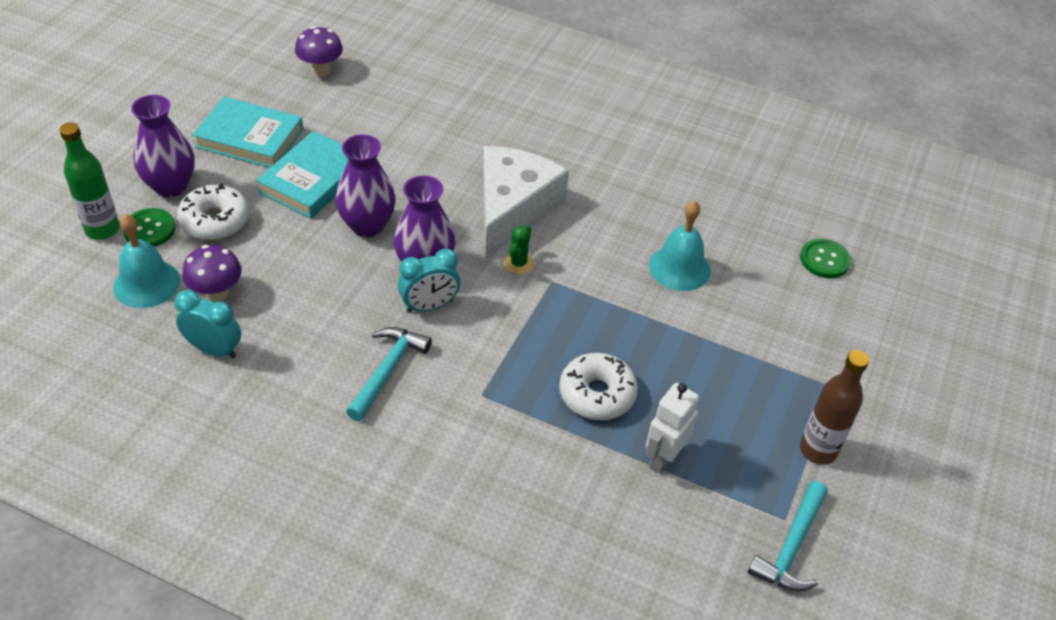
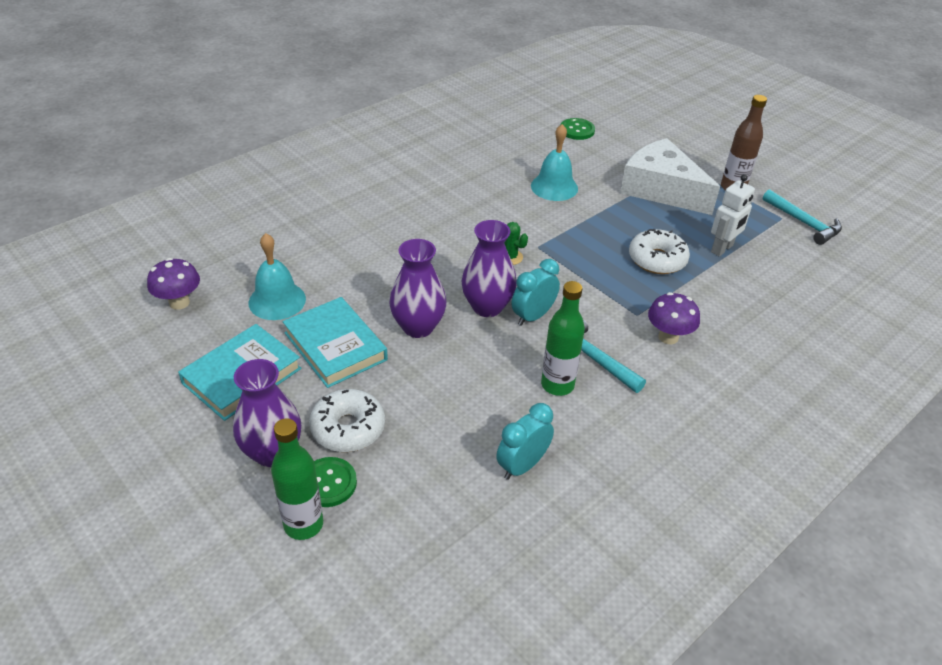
camera: 65 degrees left, 5 degrees down
turquoise bell [113,214,180,308] -> turquoise bell moved to [249,233,306,320]
purple mushroom [182,245,242,302] -> purple mushroom moved to [648,292,700,344]
turquoise clock [398,248,461,313] -> turquoise clock turned 135 degrees counterclockwise [512,259,560,326]
white cheese [483,146,569,259] -> white cheese moved to [620,138,720,215]
white robot [646,383,699,474] -> white robot turned 105 degrees counterclockwise [711,174,755,257]
none -> green bottle [541,281,585,396]

